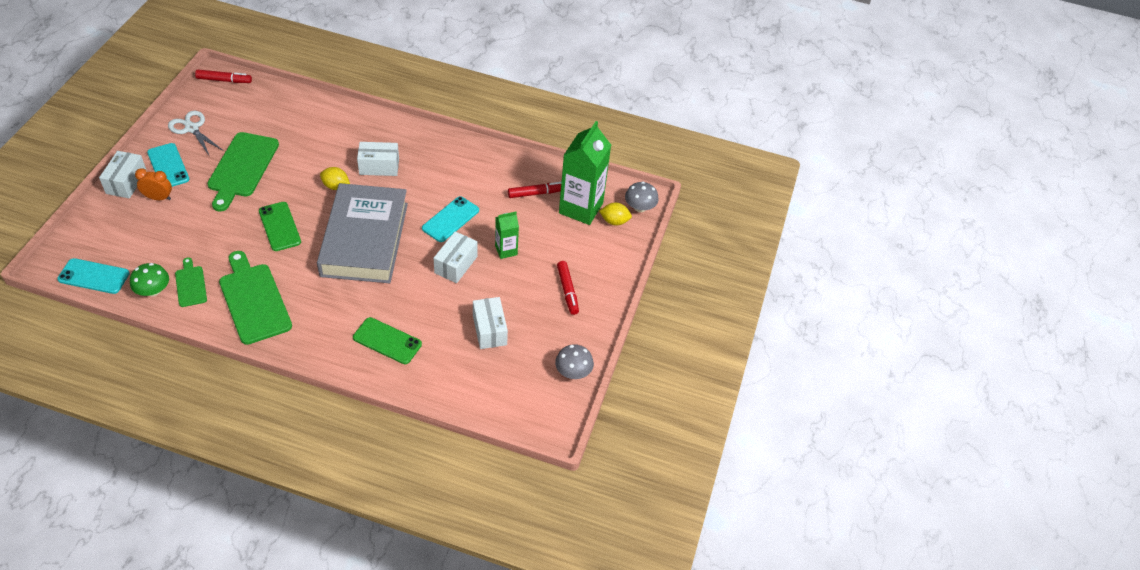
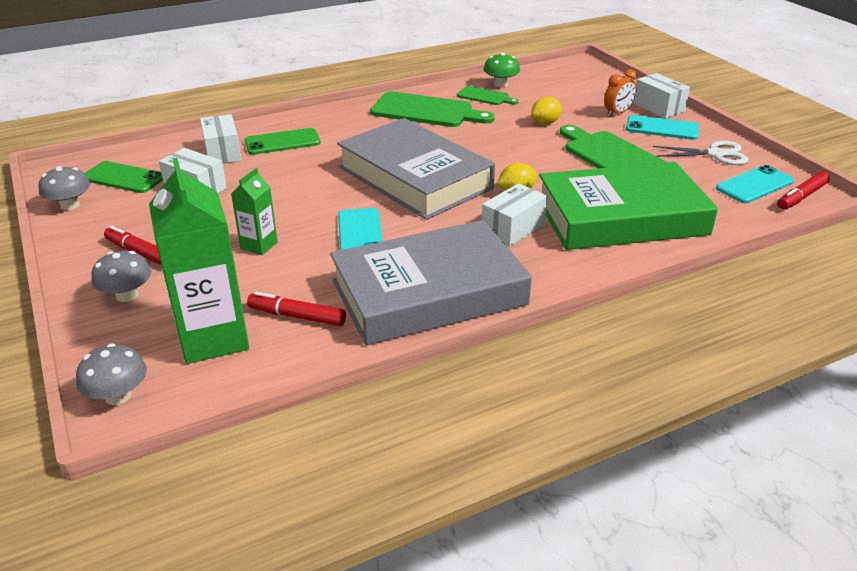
camera: 140 degrees right, 15 degrees down
turquoise phone [57,258,130,294] -> turquoise phone moved to [716,165,794,203]
green phone [259,202,301,251] -> green phone moved to [85,161,163,193]
white box [434,231,477,283] -> white box moved to [200,114,241,164]
red marker [508,182,561,198] -> red marker turned 75 degrees clockwise [247,292,346,326]
yellow lemon [599,202,632,226] -> yellow lemon moved to [531,97,562,124]
none -> grey mushroom [92,251,152,302]
none -> grey book [330,220,532,346]
none -> green book [539,162,718,250]

